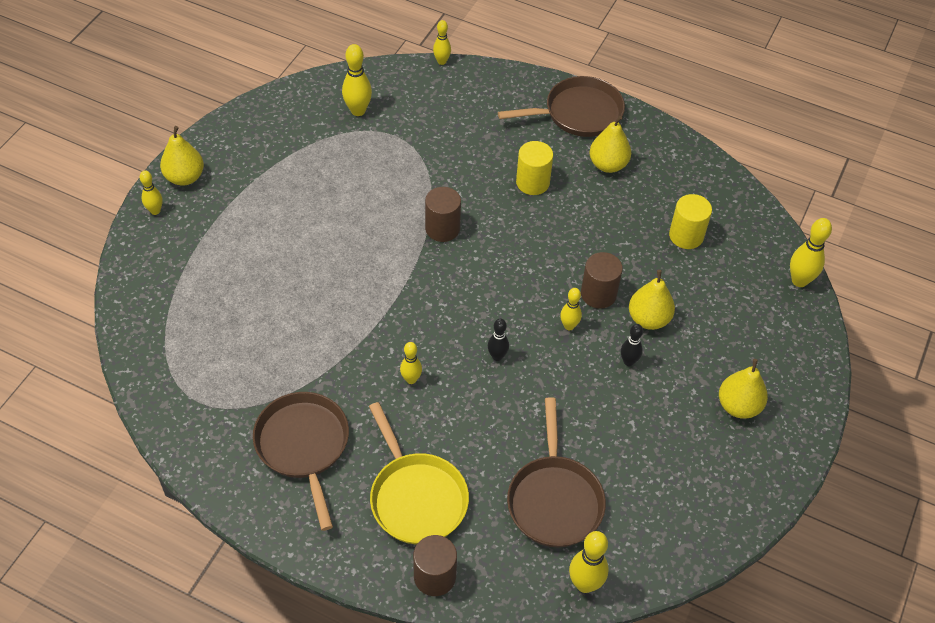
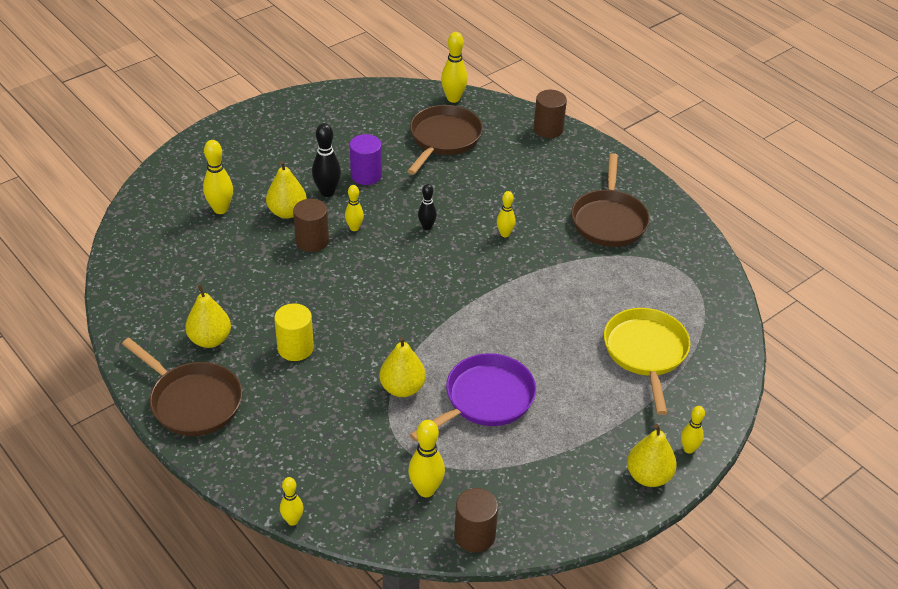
camera: 155 degrees left, 10 degrees down
yellow pan [369,402,469,544] -> yellow pan moved to [604,308,691,415]
brown cylinder [425,187,461,242] -> brown cylinder moved to [455,488,498,552]
brown pan [498,76,625,137] -> brown pan turned 150 degrees counterclockwise [122,338,242,436]
black bowling pin [621,324,643,366] -> black bowling pin [312,123,341,197], size x1.58
yellow cylinder [669,194,712,249] -> none
yellow pear [719,359,768,419] -> yellow pear moved to [380,337,426,397]
yellow bowling pin [790,218,832,287] -> yellow bowling pin moved to [203,140,233,214]
none -> purple cylinder [350,134,382,185]
none -> purple pan [409,353,536,442]

